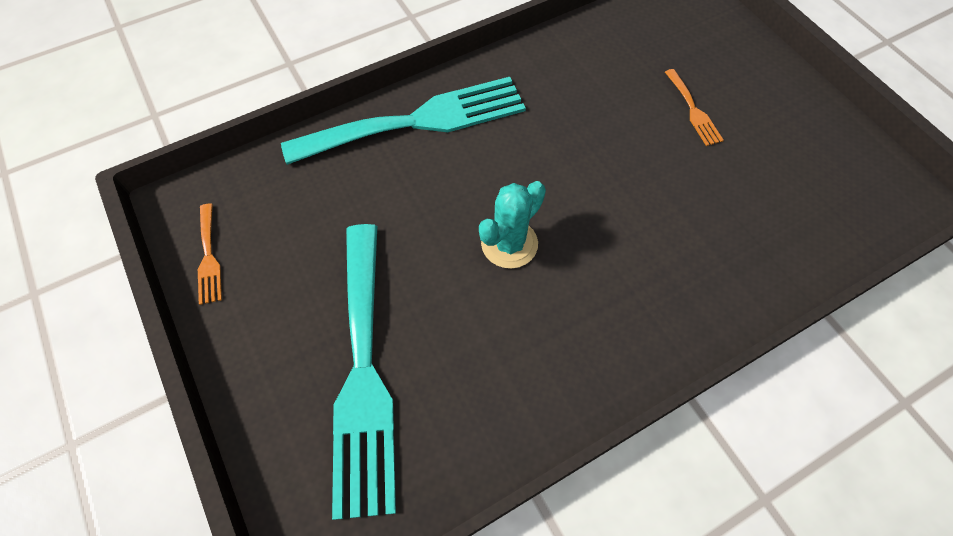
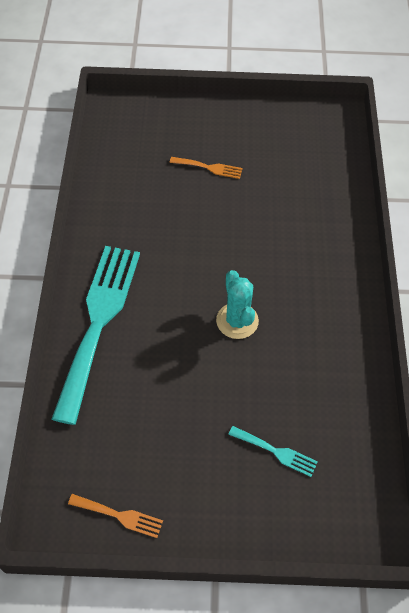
camera: 60 degrees left, 5 degrees down
turquoise fork [332,224,396,520] -> turquoise fork [228,426,318,477], size x0.41

